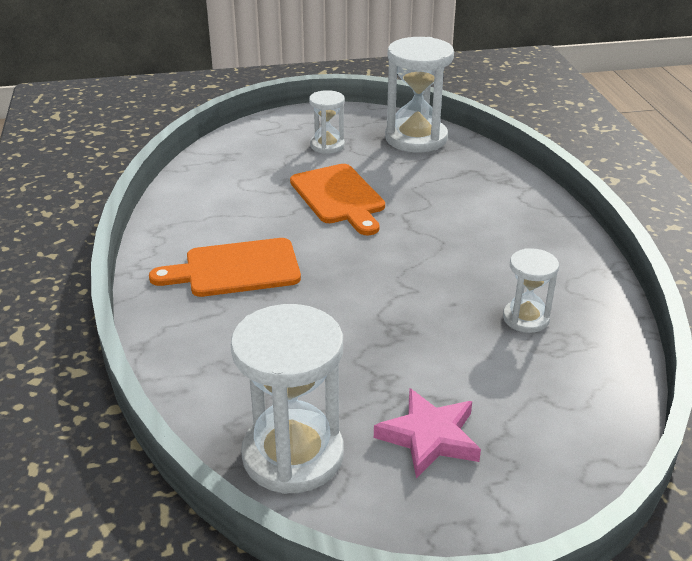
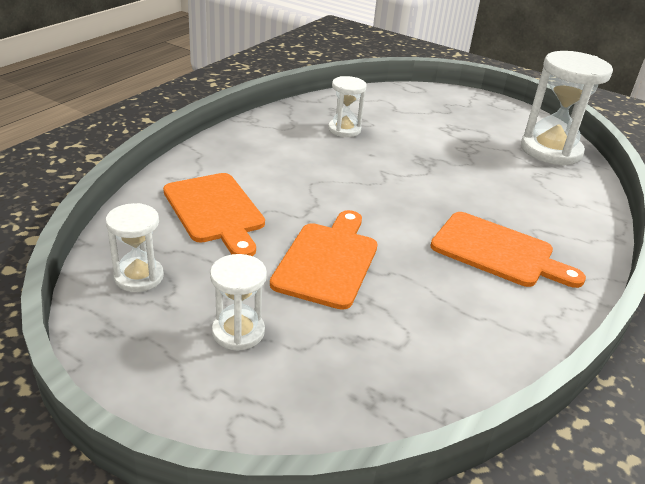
camera: 140 degrees left, 0 degrees up
pink star [374,388,481,478] -> none
white hourglass [385,37,454,152] -> white hourglass [105,203,164,292], size x0.55
none -> orange cutting board [163,173,265,256]

